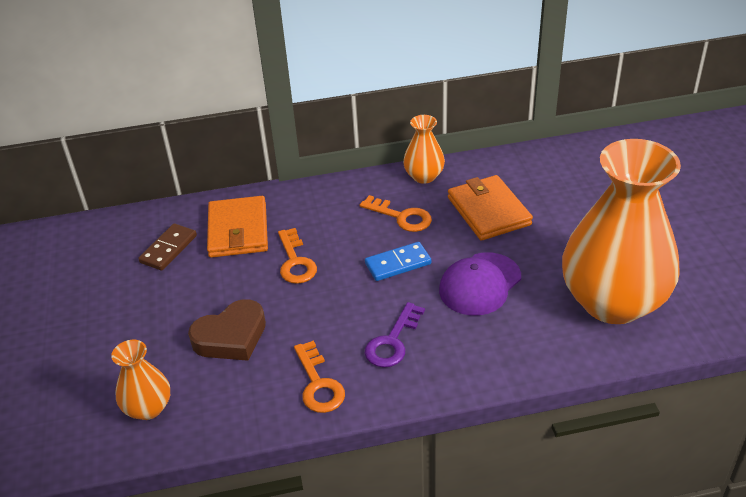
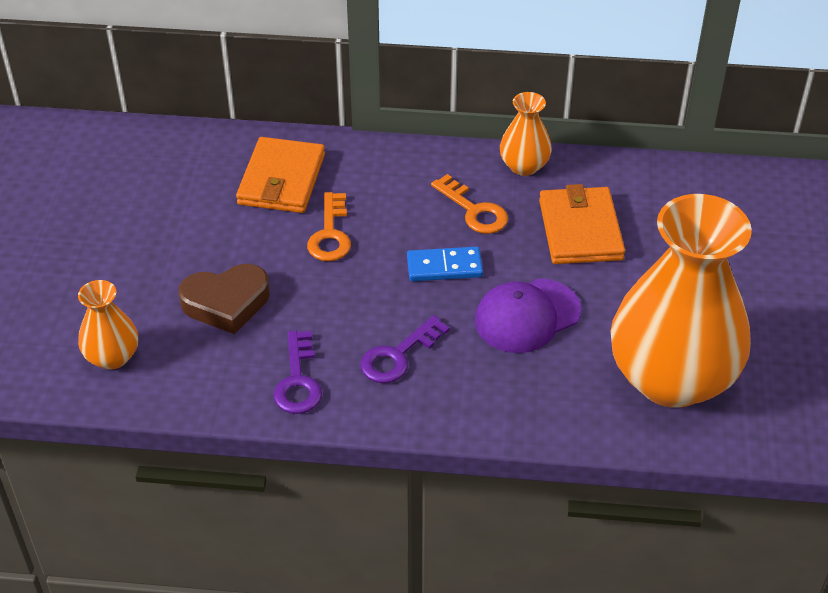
camera: 15 degrees right, 5 degrees up
brown domino [138,223,197,271] -> none
orange key [294,341,345,413] -> purple key [274,331,322,414]

